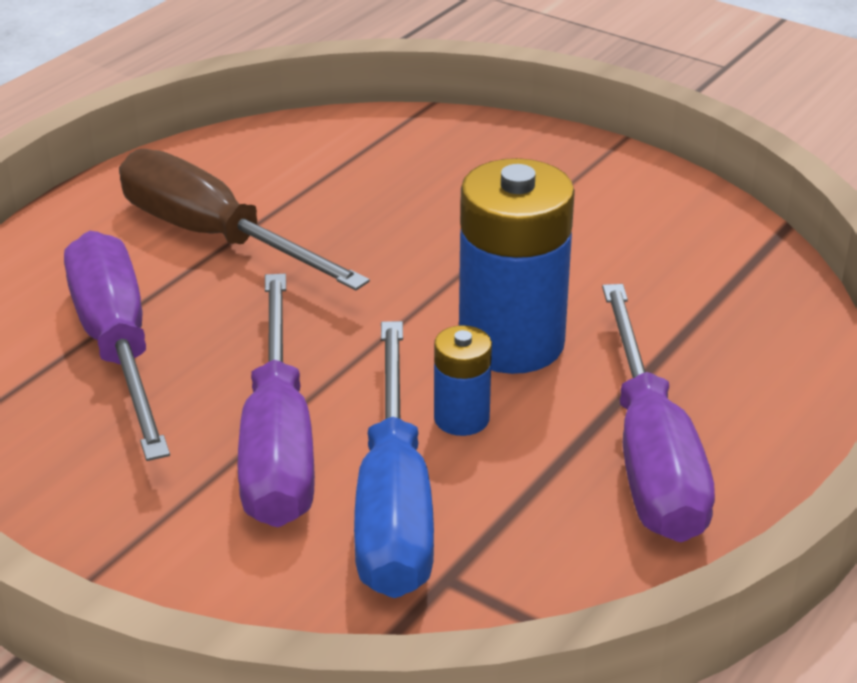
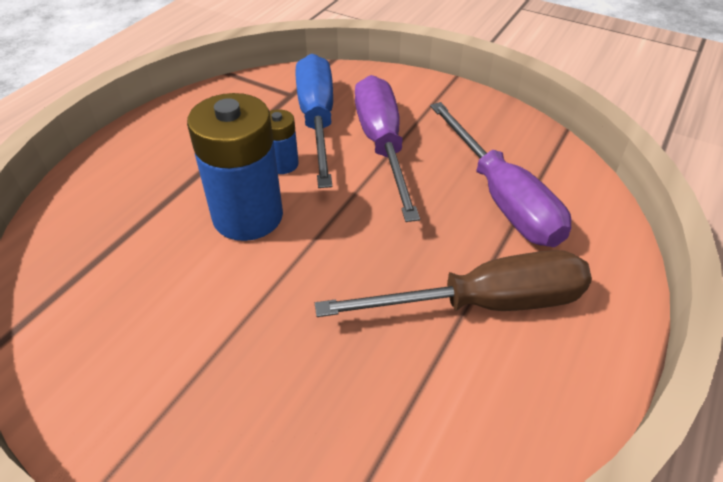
camera: 175 degrees right, 10 degrees up
brown screwdriver [119,149,370,291] -> brown screwdriver turned 45 degrees counterclockwise [315,250,592,317]
purple screwdriver [602,284,715,542] -> none

